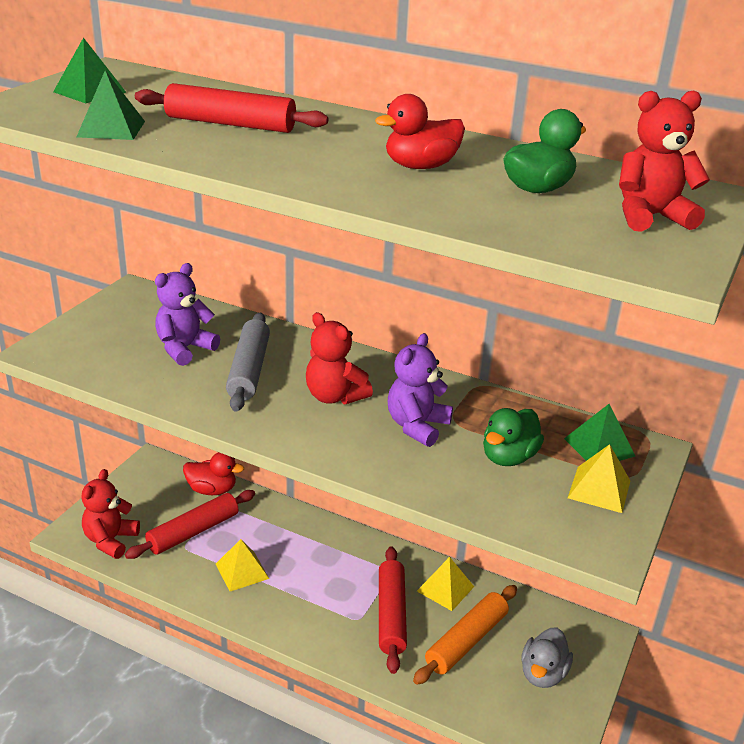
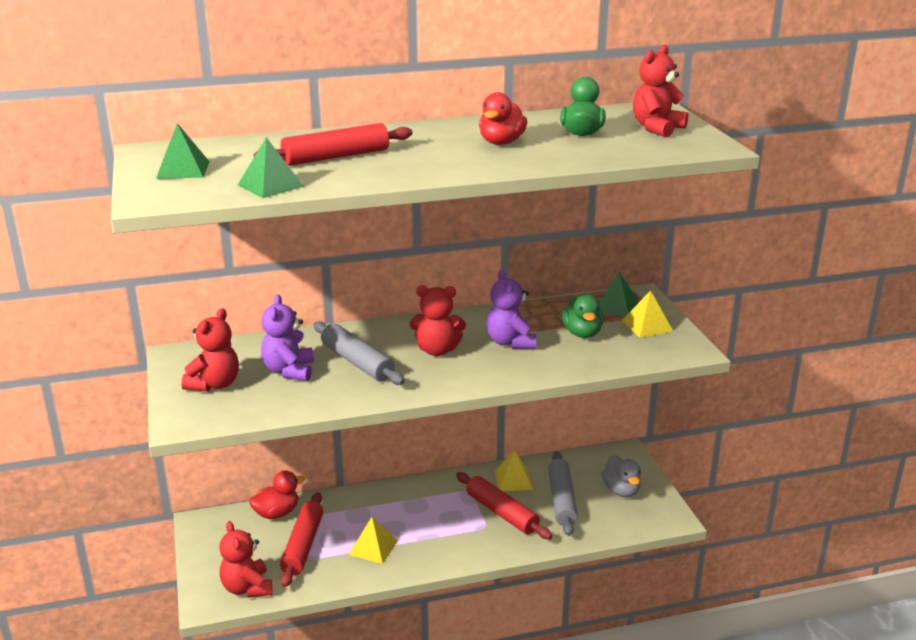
camera: 40 degrees left, 5 degrees down
orange rolling pin [413,585,517,685] -> grey rolling pin [548,451,578,536]
none -> red teddy bear [181,308,239,392]

